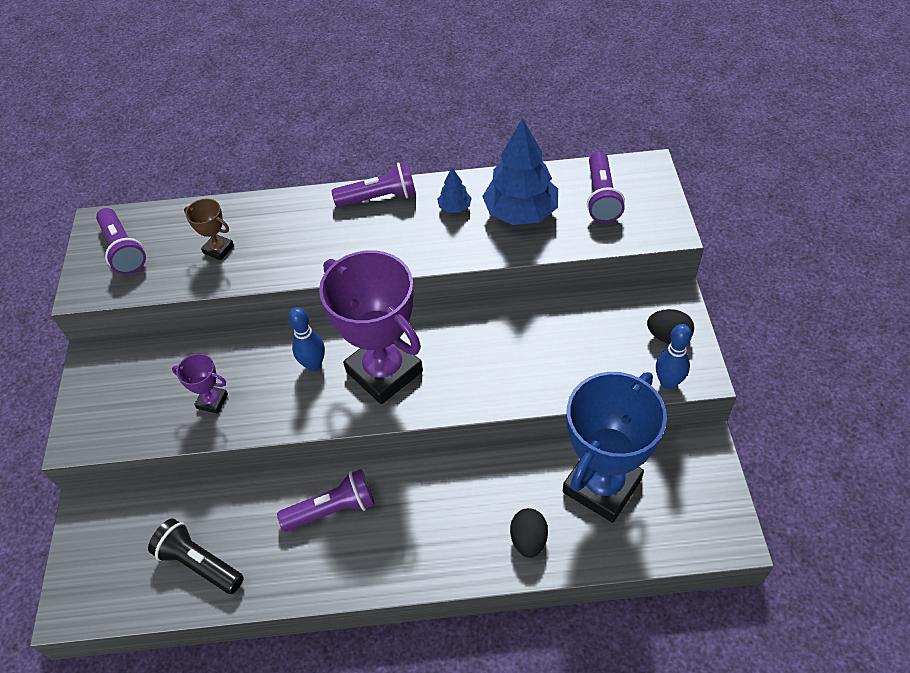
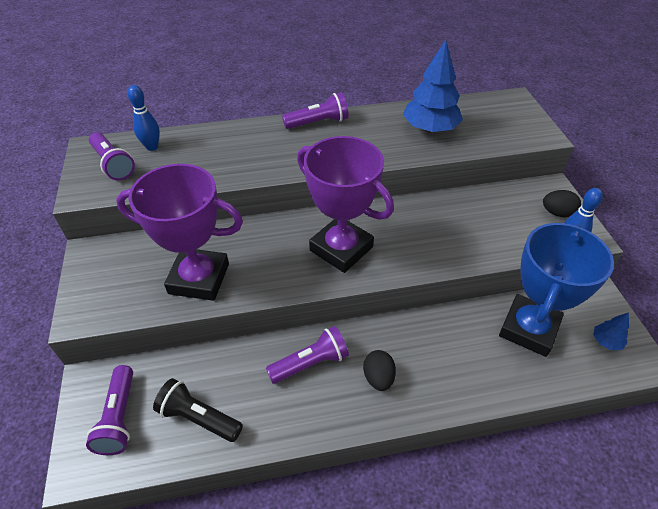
camera: 10 degrees left, 5 degrees down
purple trophy [172,354,228,414] -> purple trophy [116,164,243,301], size x2.35
brown trophy [184,199,234,260] -> none
blue bowling pin [288,307,325,371] -> blue bowling pin moved to [128,85,160,151]
blue tree [437,168,472,213] -> blue tree moved to [593,312,629,351]
black egg [510,508,548,558] -> black egg moved to [363,350,396,391]
purple flashlight [587,151,625,223] -> purple flashlight moved to [86,365,133,455]

